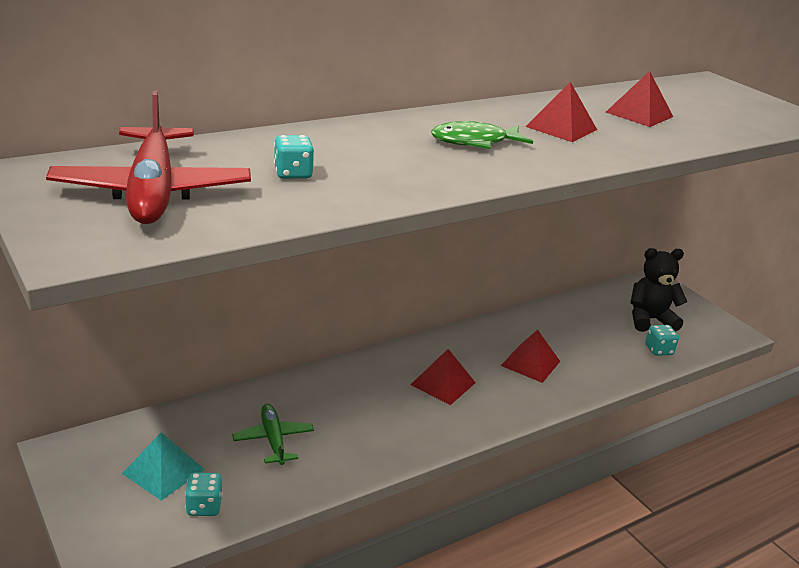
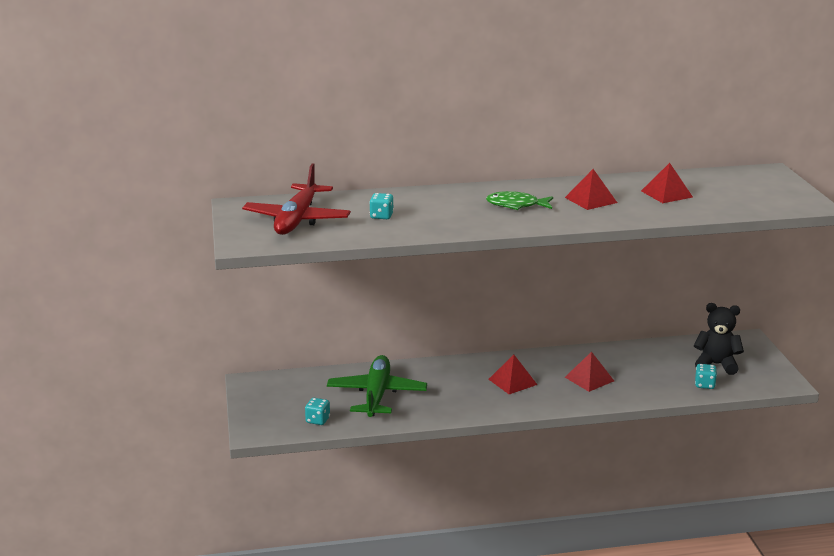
camera: 25 degrees right, 5 degrees down
turquoise pyramid [122,432,205,501] -> none
green plane [232,404,314,465] -> green plane [327,355,427,417], size x1.85

